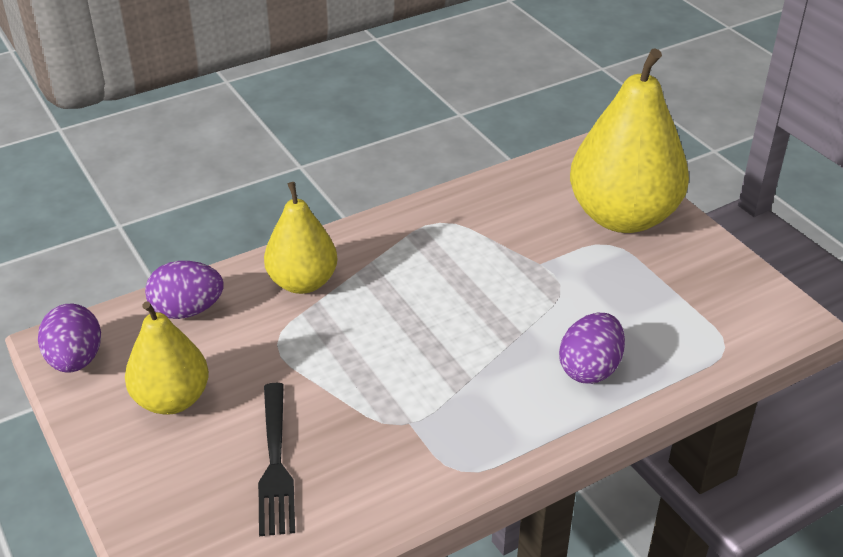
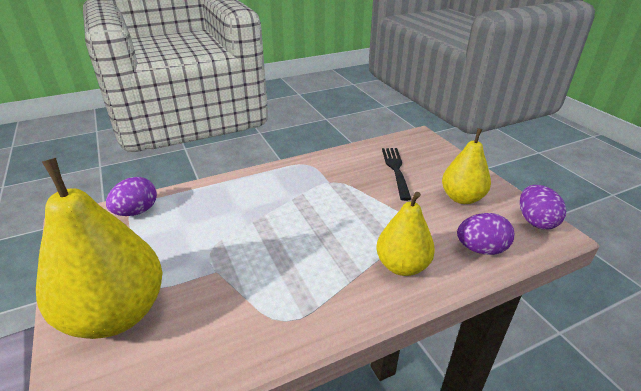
camera: 175 degrees left, 5 degrees down
purple egg [559,313,625,384] -> purple egg moved to [106,177,157,216]

